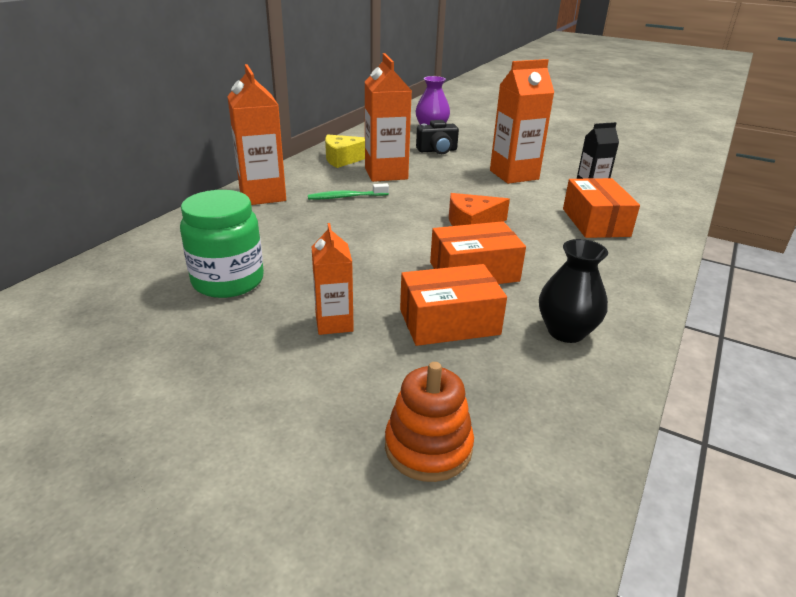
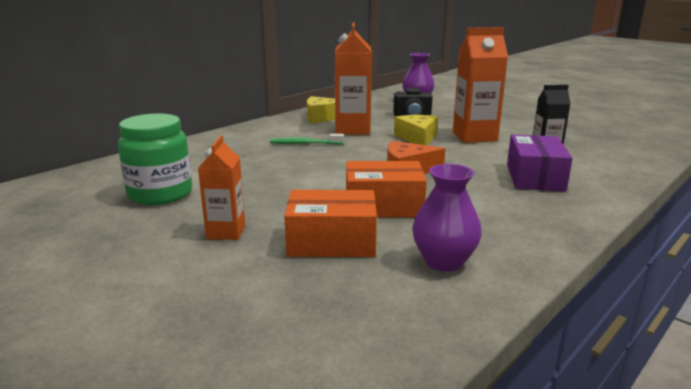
camera: 15 degrees right, 10 degrees down
orange carton [227,64,286,205] -> none
orange stacking toy [385,362,474,482] -> none
black vase [539,239,608,343] -> purple vase [412,164,482,272]
orange box [563,178,640,238] -> purple box [507,134,573,192]
none -> yellow cheese [394,115,438,145]

